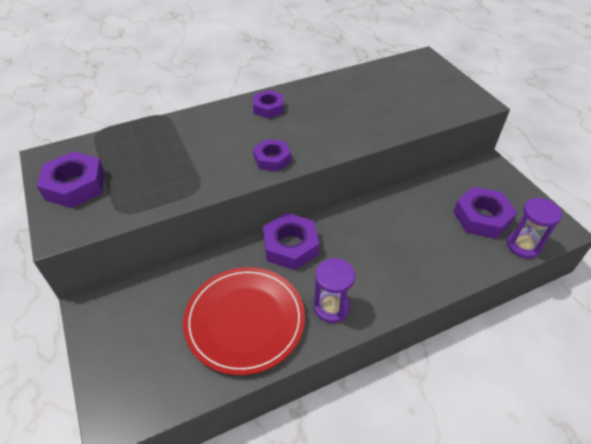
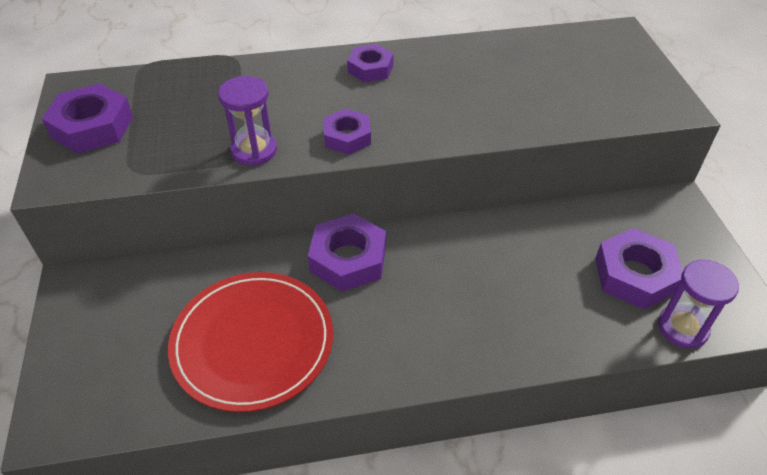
camera: 15 degrees right, 0 degrees up
purple hourglass [314,258,355,323] -> purple hourglass moved to [218,76,277,166]

